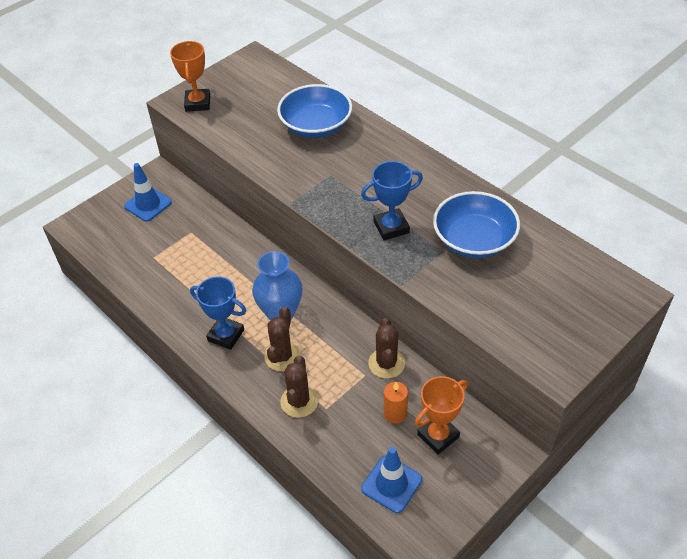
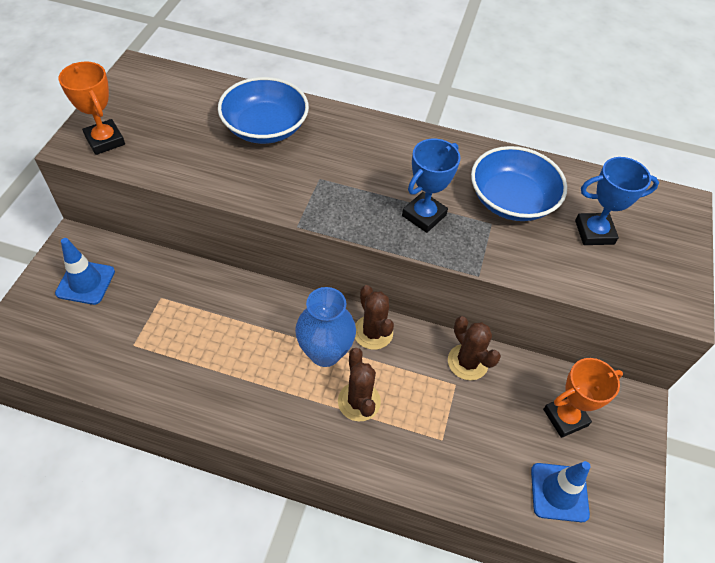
camera: 35 degrees left, 5 degrees up
blue trophy [190,276,246,350] -> blue trophy moved to [575,157,659,245]
brown cactus [280,356,318,418] -> brown cactus moved to [355,285,394,350]
orange candle [384,382,408,424] -> none
orange trophy [415,376,468,454] -> orange trophy turned 45 degrees clockwise [543,358,623,438]

